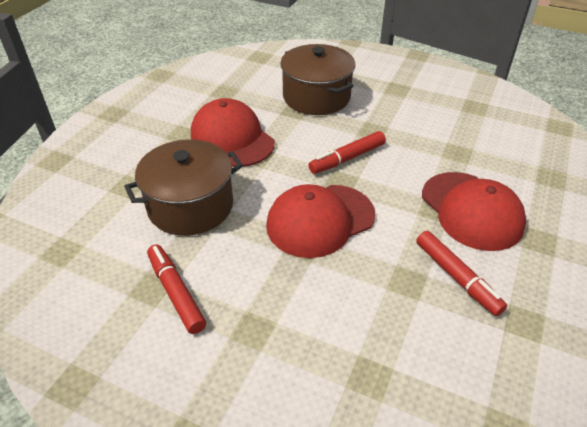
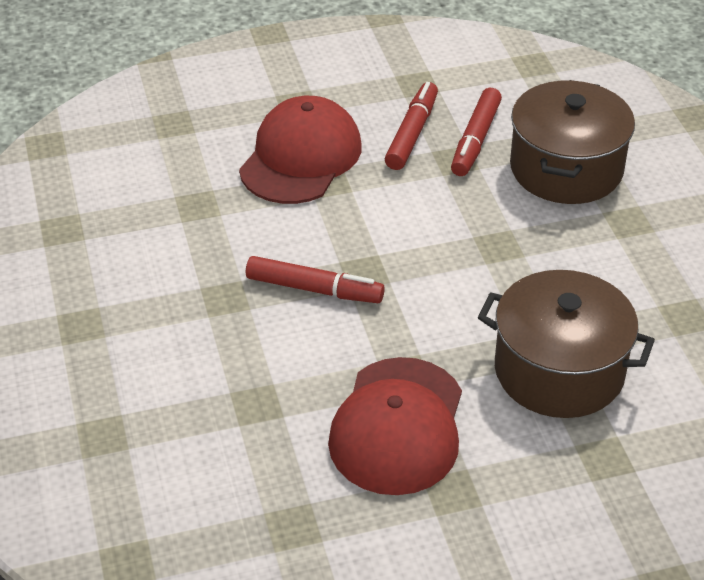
camera: 130 degrees left, 0 degrees up
red marker [147,244,206,334] -> red marker moved to [451,88,502,176]
red cap [266,184,375,258] -> none
brown pot [280,44,355,115] -> brown pot moved to [510,80,635,204]

